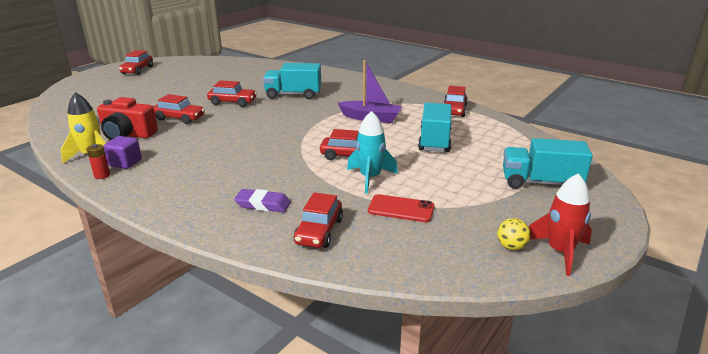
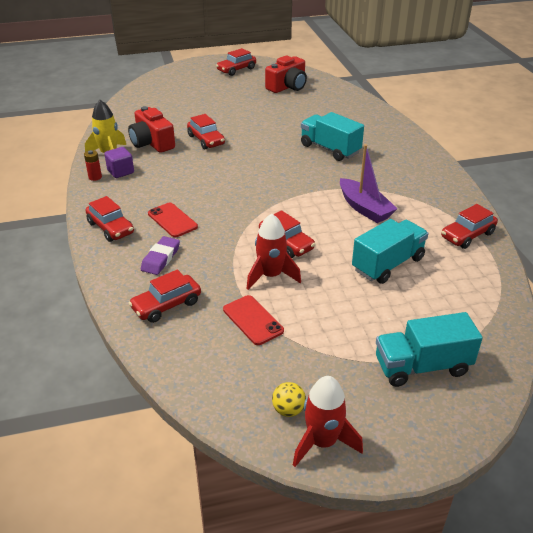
camera: 40 degrees right, 10 degrees up
red car [207,80,257,107] -> red car moved to [86,196,134,242]
purple eraser [234,189,291,212] -> purple eraser turned 60 degrees clockwise [141,236,180,275]
turquoise rocket [347,111,398,194] -> red rocket [246,213,301,290]
turquoise truck [503,138,593,189] -> turquoise truck turned 60 degrees counterclockwise [376,312,483,387]
none -> red phone [148,203,198,237]
none -> red camera [265,56,307,93]

